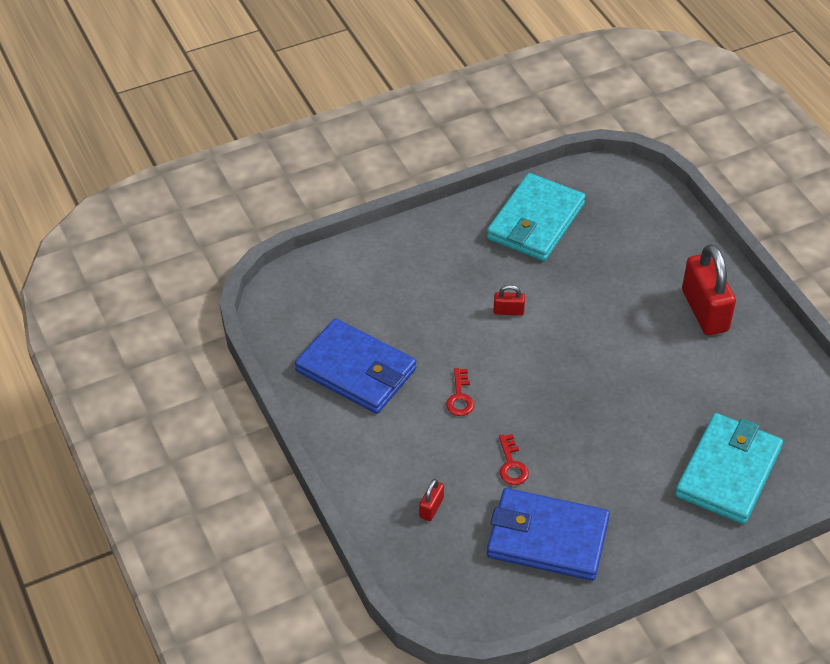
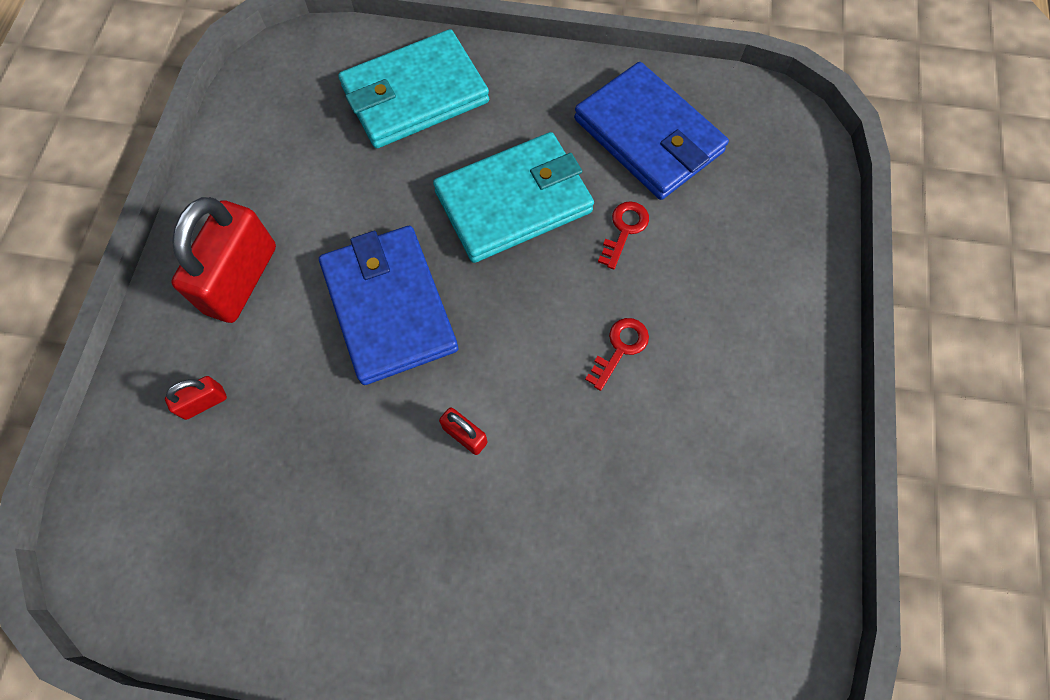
camera: 145 degrees left, 20 degrees up
blue wallet [295,318,416,414] -> blue wallet moved to [319,226,458,385]
red padlock [419,479,444,521] -> red padlock moved to [165,376,227,420]
turquoise wallet [487,173,586,261] -> turquoise wallet moved to [433,132,594,263]

